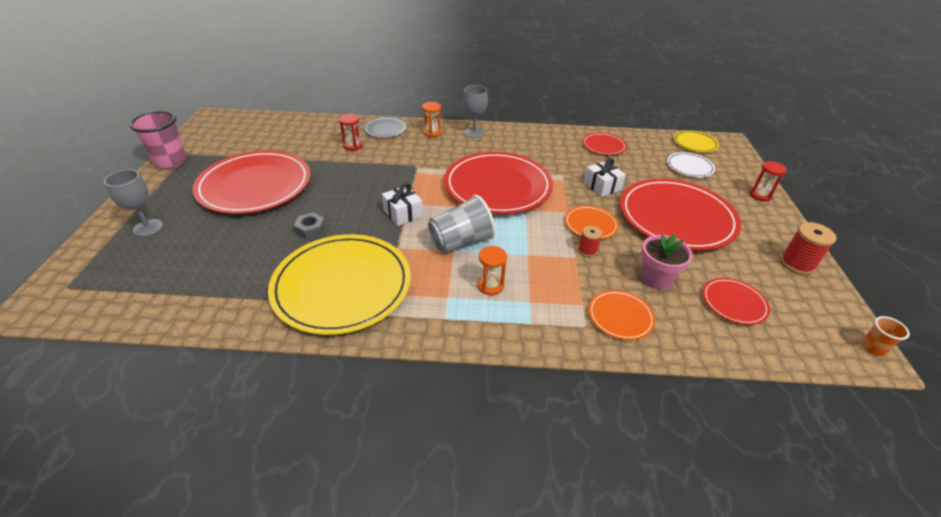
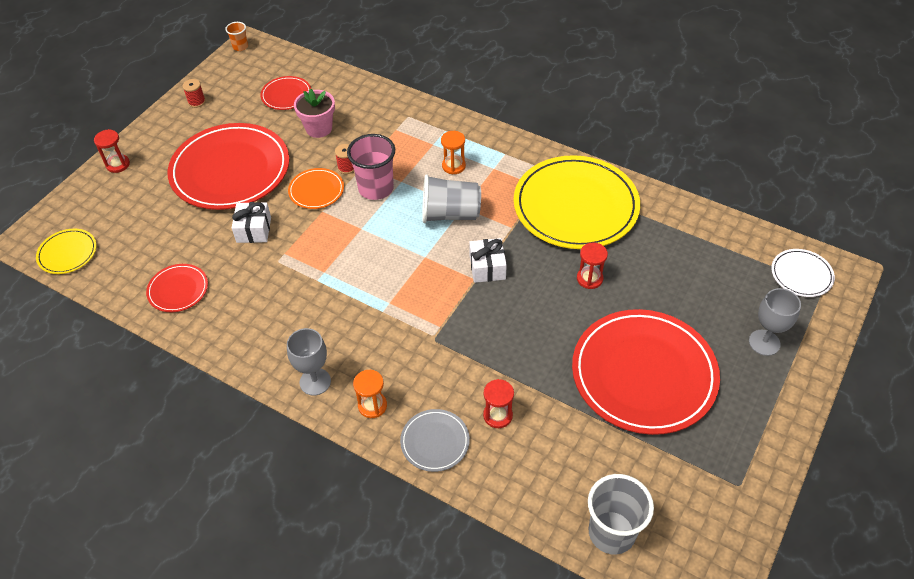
camera: 150 degrees left, 10 degrees up
pink cup [130,111,187,169] -> pink cup moved to [347,134,395,200]
grey nut [294,212,326,240] -> red hourglass [577,242,608,289]
red plate [444,152,553,214] -> none
orange plate [588,290,655,340] -> none
white plate [667,152,715,177] -> white plate moved to [771,249,835,297]
red spool [780,222,837,275] -> red spool [182,79,206,108], size x0.61
none -> grey cup [588,474,654,555]

